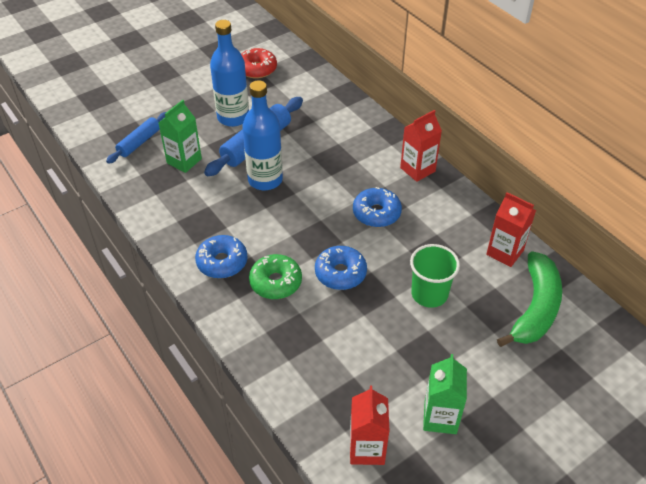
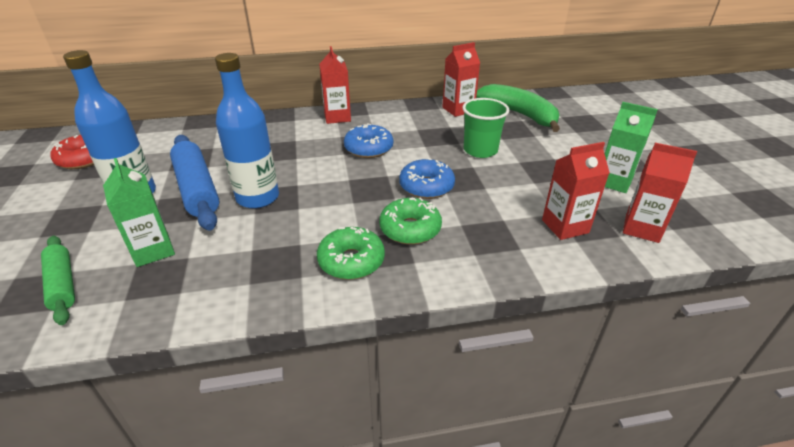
camera: 65 degrees left, 10 degrees down
blue rolling pin [106,112,166,164] -> green rolling pin [41,236,75,325]
blue donut [195,235,247,278] -> green donut [317,227,385,280]
none -> red carton [542,142,610,240]

